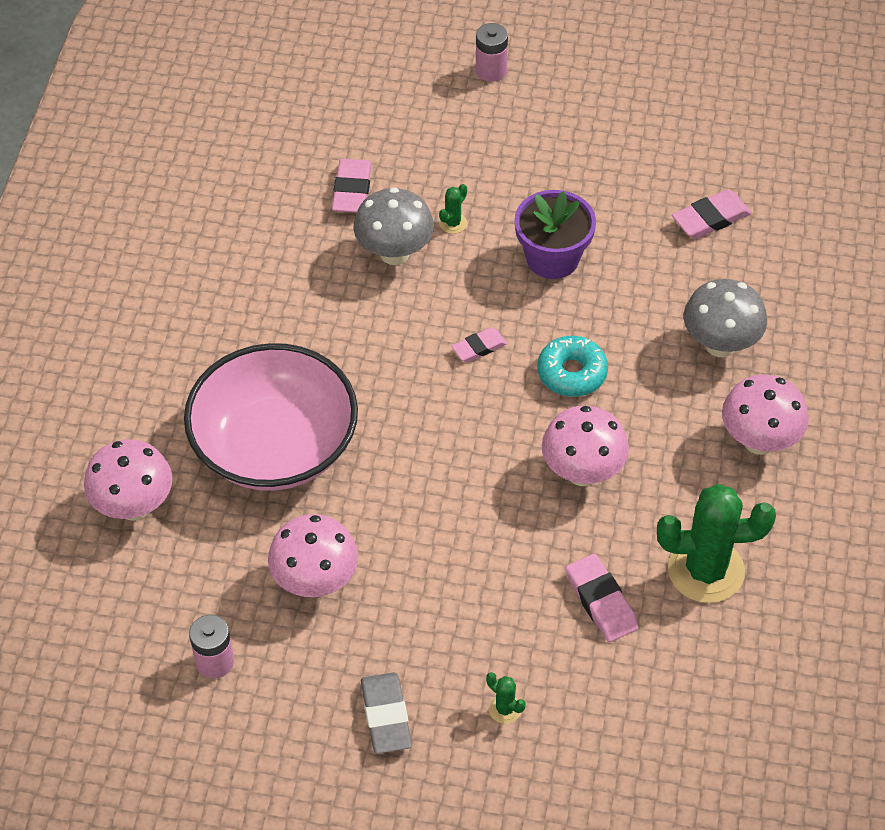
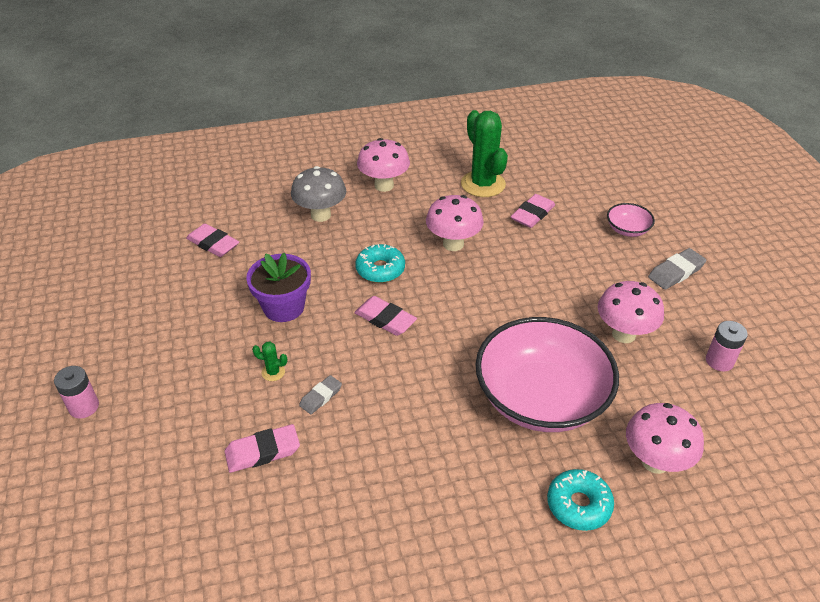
camera: 115 degrees left, 10 degrees down
grey mushroom [353,187,434,265] -> grey eraser [299,375,342,414]
pink eraser [452,327,507,362] -> pink eraser [354,296,417,336], size x1.53
green cactus [486,672,526,724] -> pink bowl [607,203,655,237]
none -> turquoise donut [547,469,614,531]

